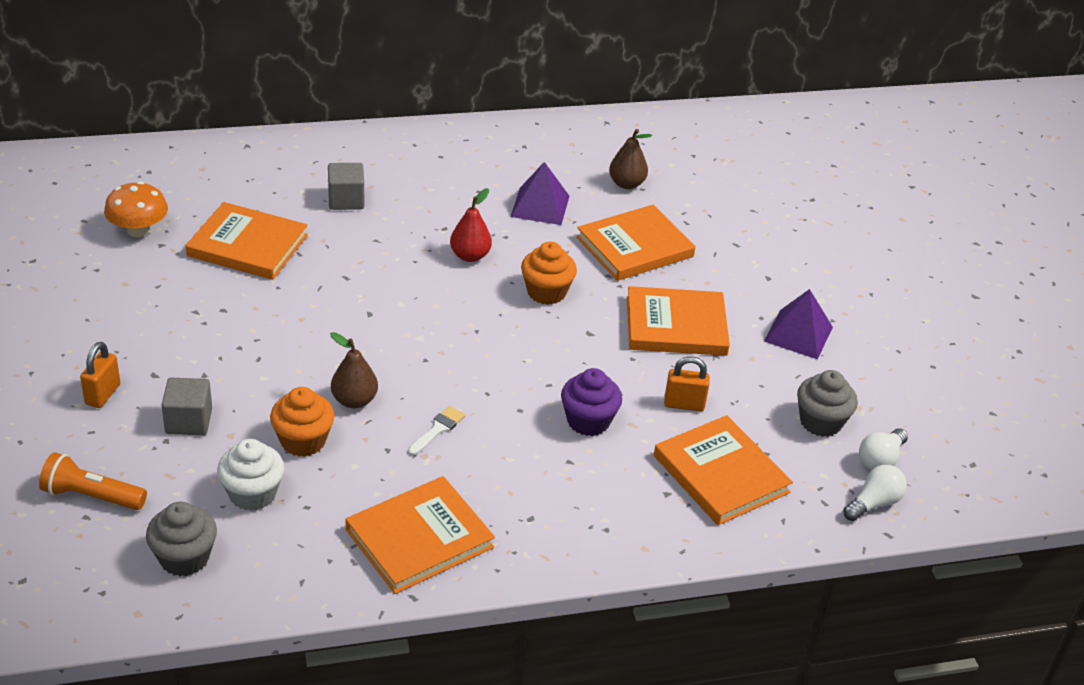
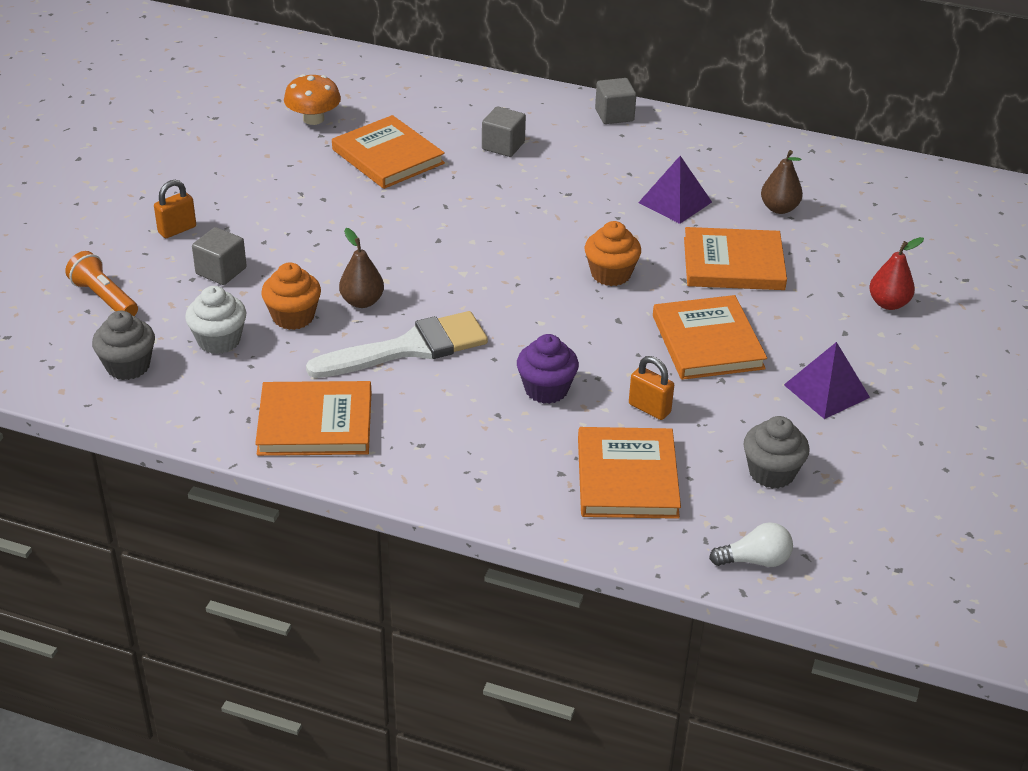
camera: 35 degrees right, 0 degrees up
white brush [408,406,465,456] -> white brush [306,311,488,378], size x2.43
red pear [450,188,492,262] -> red pear moved to [869,237,924,310]
orange book [627,286,730,356] -> orange book turned 45 degrees clockwise [653,295,767,380]
white light bulb [859,428,908,470] -> none
none -> grey cube [595,78,636,124]

